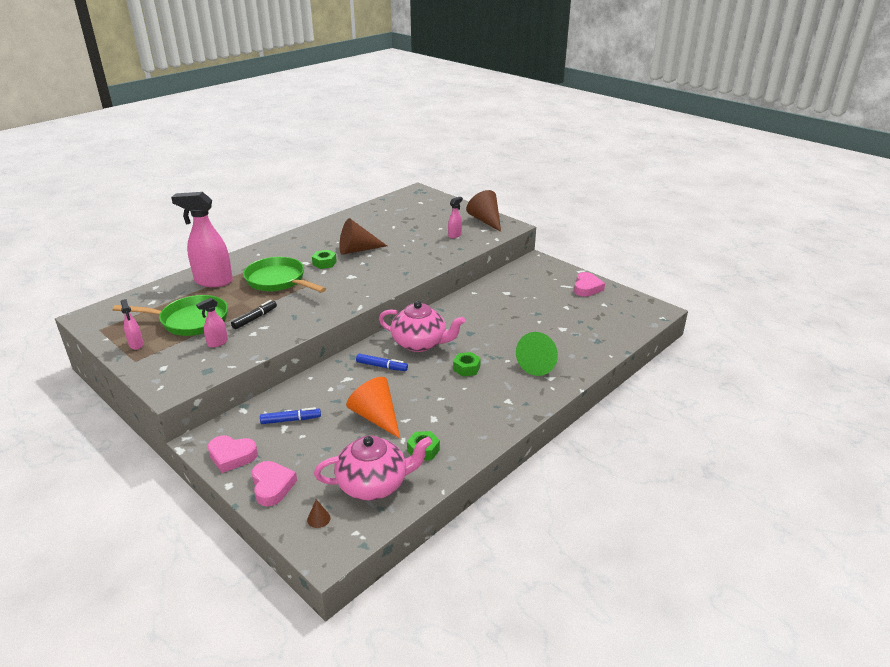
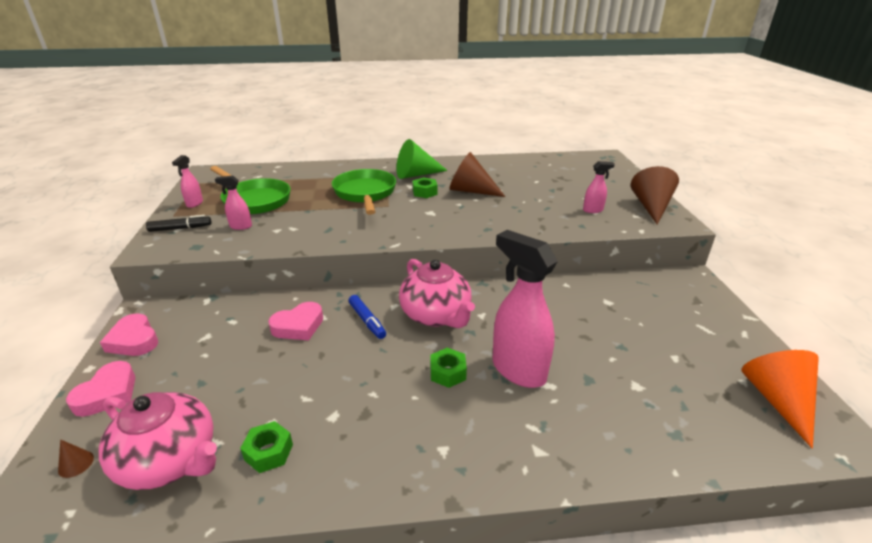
camera: 40 degrees right, 0 degrees up
pink spray bottle [171,192,233,287] -> pink spray bottle moved to [493,230,558,388]
black marker [231,300,277,329] -> black marker moved to [146,215,211,232]
blue marker [260,407,321,424] -> none
orange cone [346,377,400,439] -> orange cone moved to [742,350,819,449]
green cone [516,332,558,376] -> green cone moved to [397,139,448,179]
pink heart [574,272,605,297] -> pink heart moved to [268,302,323,340]

